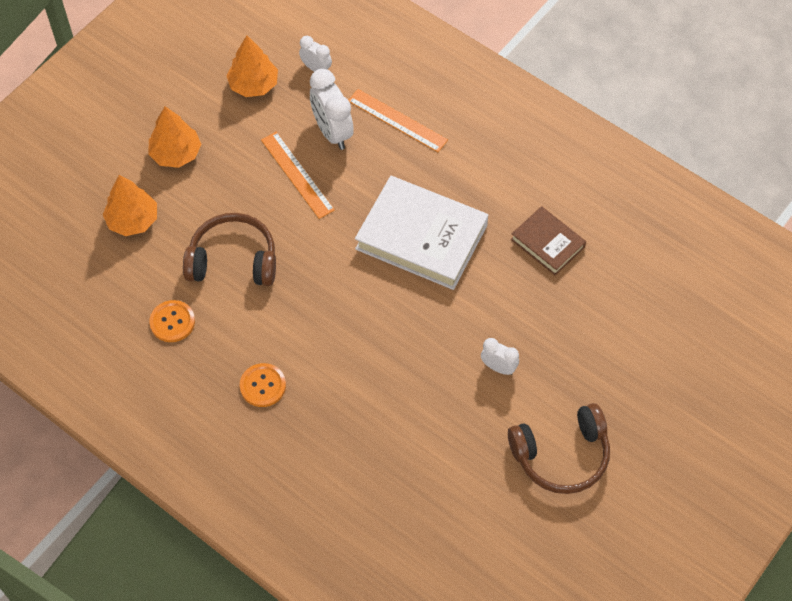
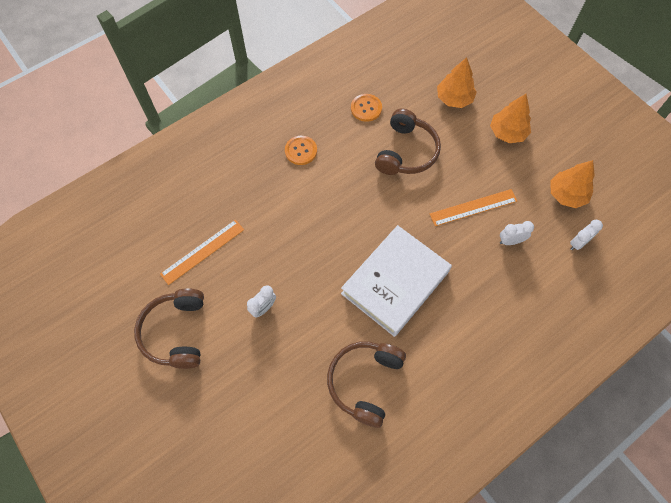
camera: 105 degrees right, 5 degrees up
white clock [310,69,354,150] -> white clock [500,221,534,245], size x0.57
orange ruler [348,89,448,152] -> orange ruler moved to [160,220,244,285]
brown book [511,206,586,275] -> brown headphones [327,341,406,428]

